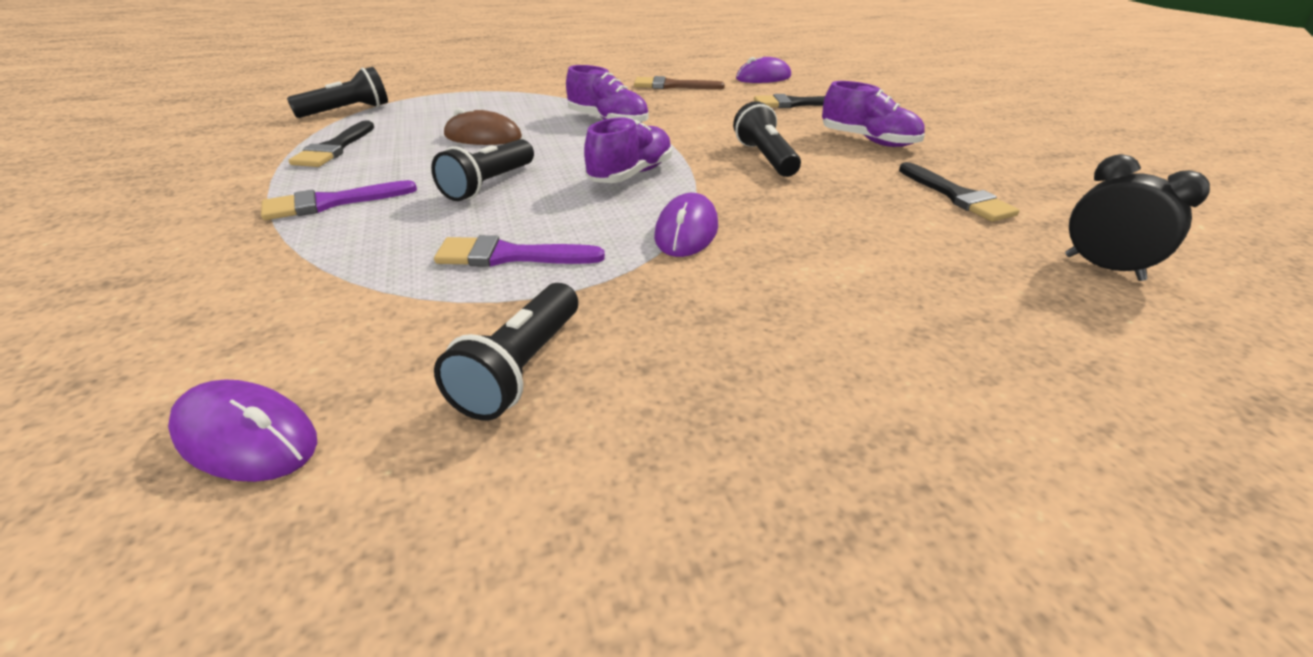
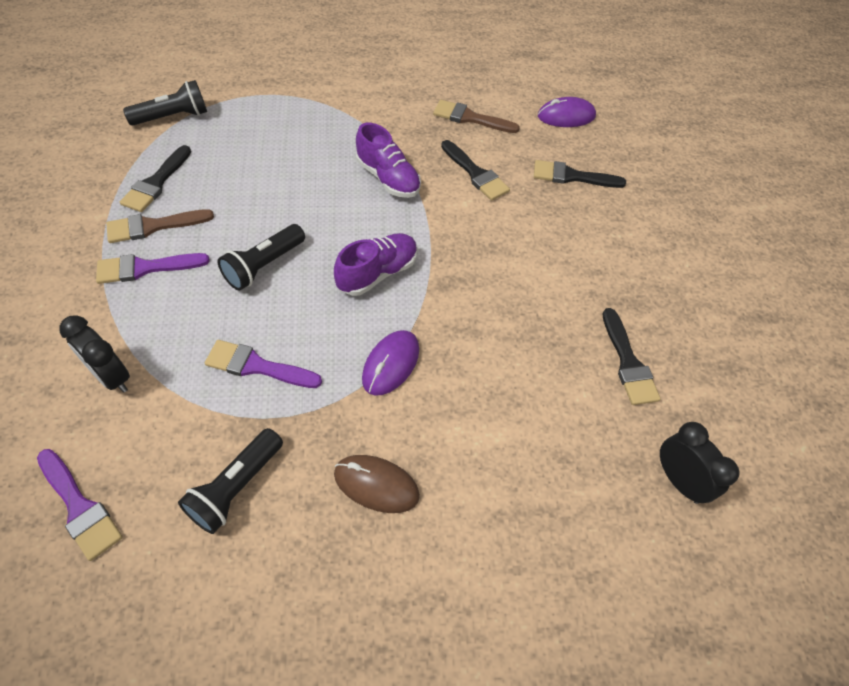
camera: 10 degrees right, 20 degrees up
purple mouse [168,380,317,482] -> purple brush [37,449,123,561]
brown mouse [444,108,522,145] -> brown mouse moved to [334,455,420,513]
black flashlight [733,101,801,177] -> none
purple shoe [822,81,925,147] -> none
none -> black clock [59,315,130,393]
none -> brown brush [106,209,214,243]
none -> black brush [441,140,510,201]

